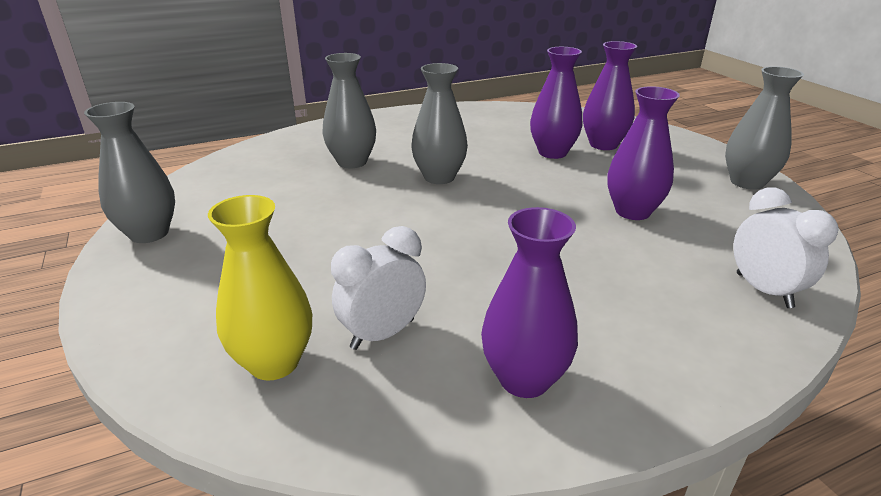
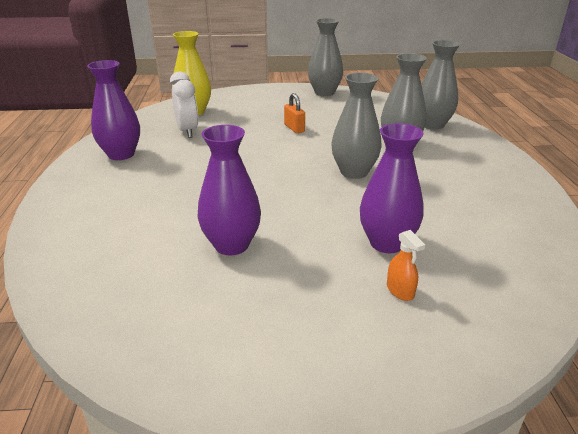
camera: 110 degrees right, 0 degrees up
purple vase [583,41,637,150] -> orange spray bottle [387,230,425,301]
grey vase [725,67,804,190] -> grey vase moved to [421,40,460,130]
white clock [733,187,839,308] -> none
none -> orange padlock [284,93,305,133]

